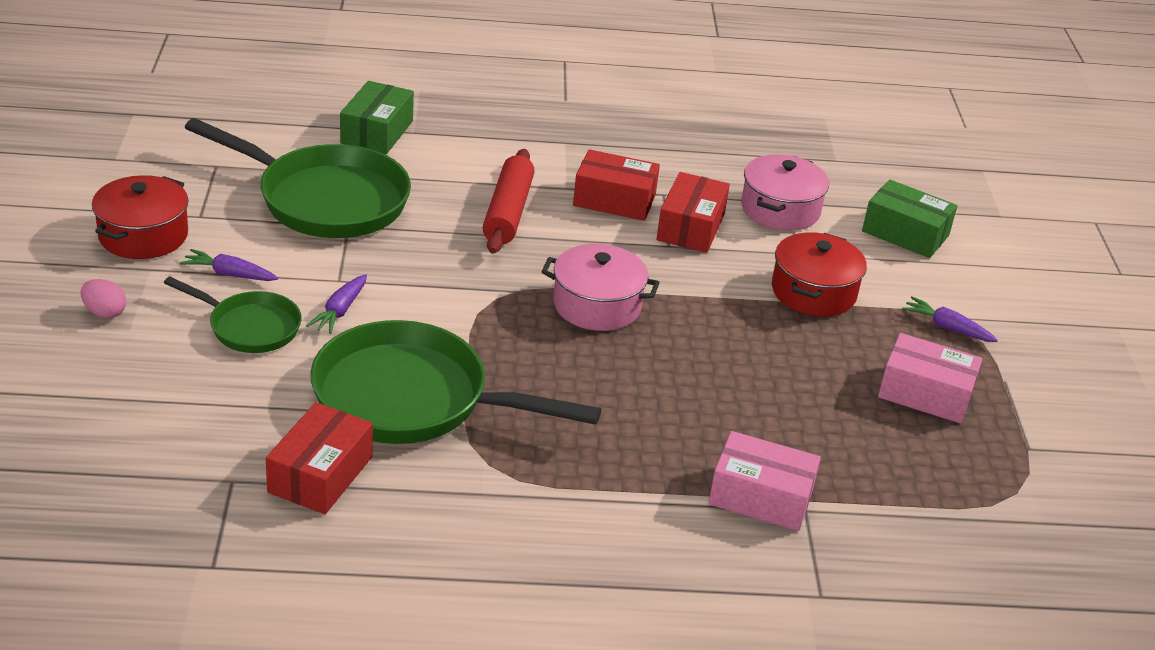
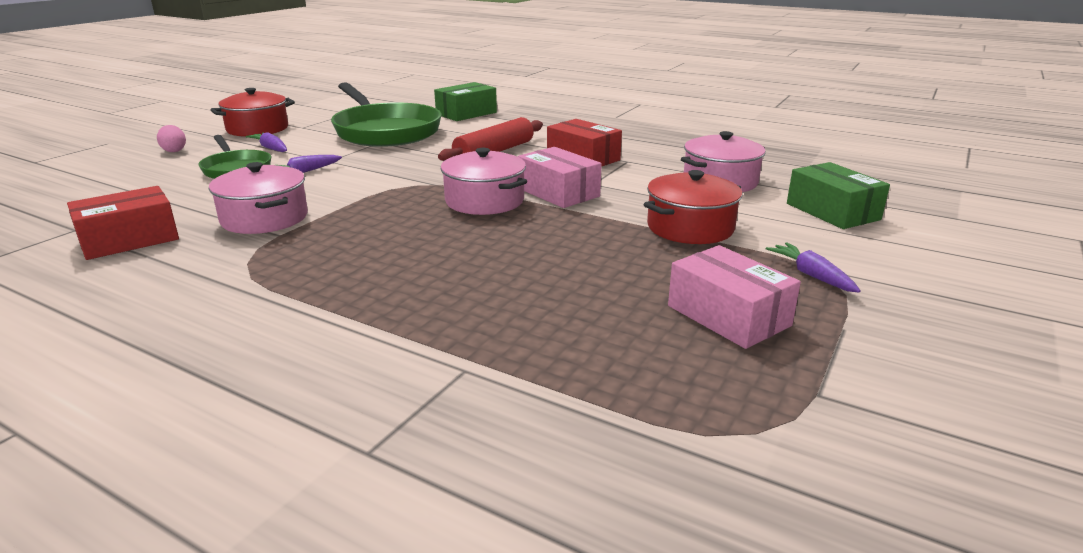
camera: 35 degrees right, 10 degrees down
green pan [310,320,601,444] -> pink pot [209,162,308,234]
red box [657,172,730,253] -> none
pink box [709,431,821,531] -> pink box moved to [518,147,602,208]

